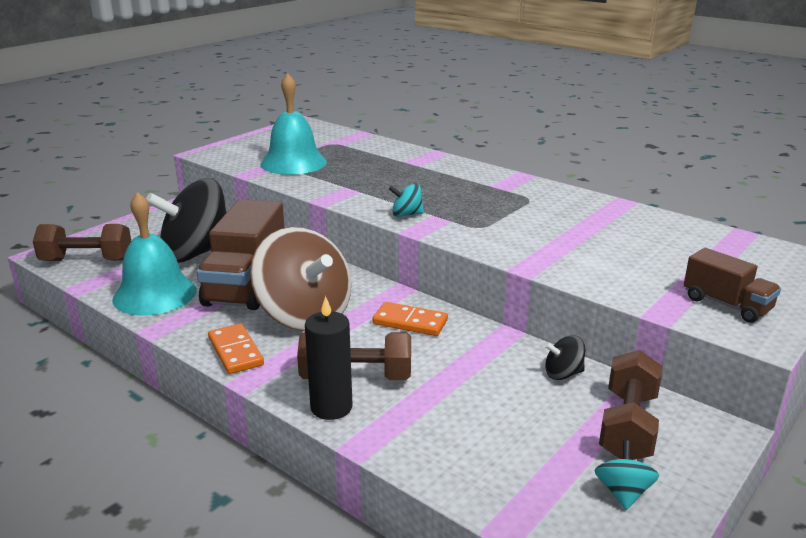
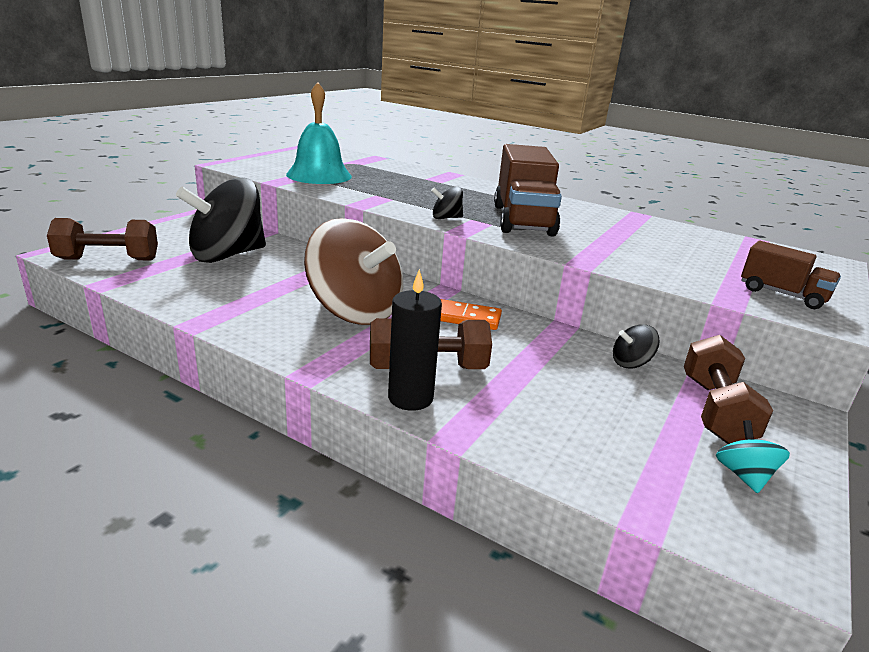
camera: 10 degrees left, 0 degrees up
turquoise bell [112,192,197,315] -> none
brown truck [196,199,284,310] -> brown truck moved to [494,144,562,237]
orange domino [208,323,264,374] -> none
turquoise spinning top [389,183,424,217] -> black spinning top [431,187,463,219]

